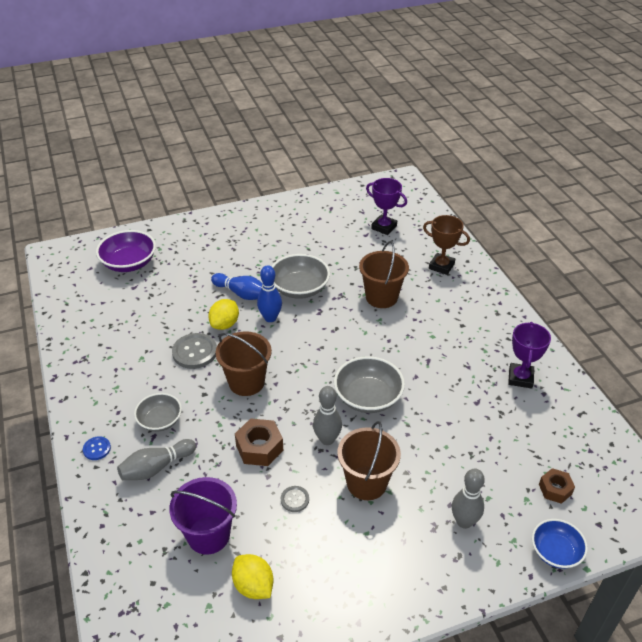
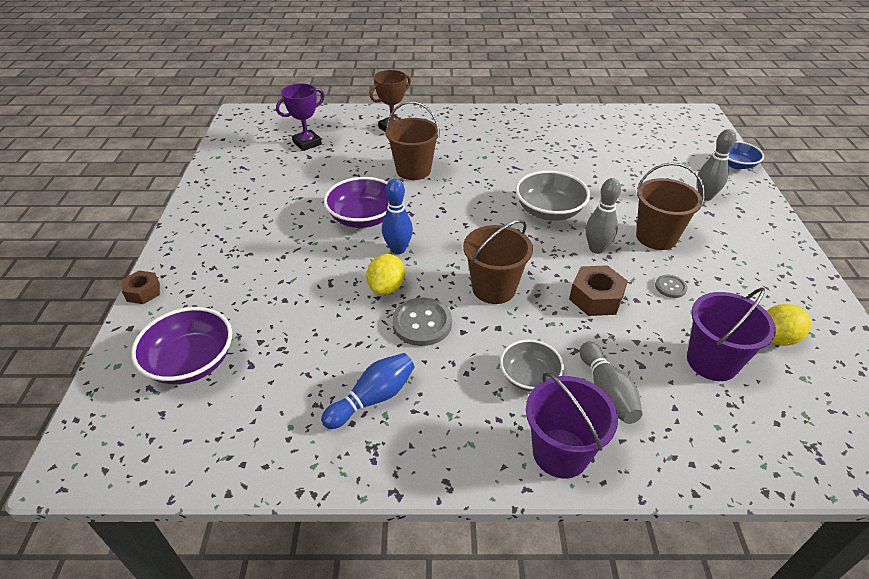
camera: 70 degrees left, 0 degrees up
blue button [83,436,111,460] -> purple bucket [526,372,618,478]
yellow lemon [208,299,239,330] -> yellow lemon turned 60 degrees clockwise [366,254,405,295]
blue bowling pin [211,273,262,300] -> blue bowling pin moved to [321,353,415,429]
grey bowl [271,254,330,299] -> purple bowl [324,177,389,228]
purple trophy [508,322,551,388] -> none
brown nut [539,468,575,504] -> brown nut moved to [122,271,160,304]

